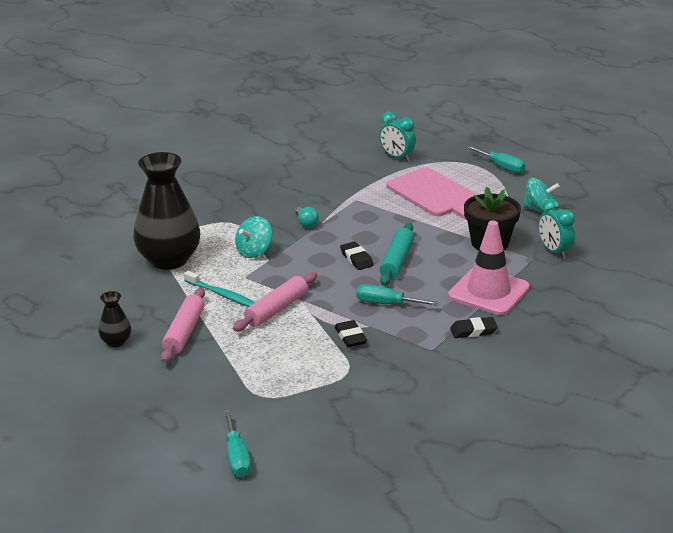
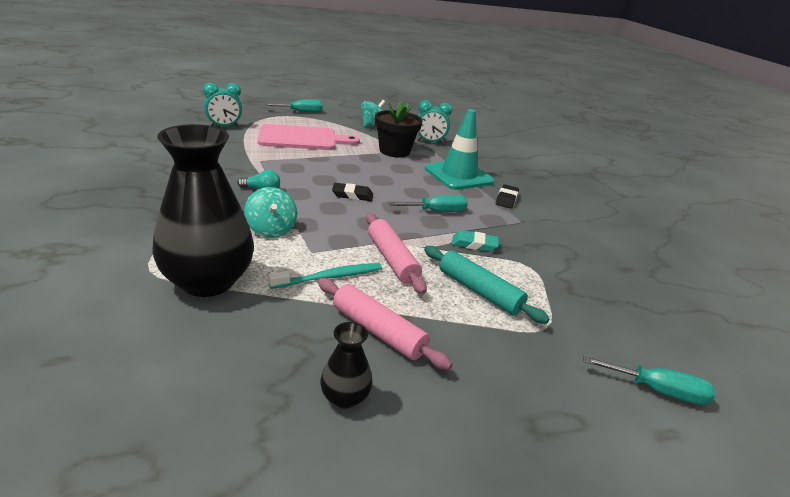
camera: 65 degrees left, 0 degrees up
black eraser [335,320,367,347] -> turquoise eraser [452,230,499,252]
turquoise screwdriver [356,284,439,306] -> turquoise screwdriver turned 150 degrees counterclockwise [389,195,468,212]
turquoise rolling pin [380,223,414,286] -> turquoise rolling pin moved to [424,246,550,324]
pink traffic cone [448,221,530,315] -> turquoise traffic cone [425,109,494,190]

